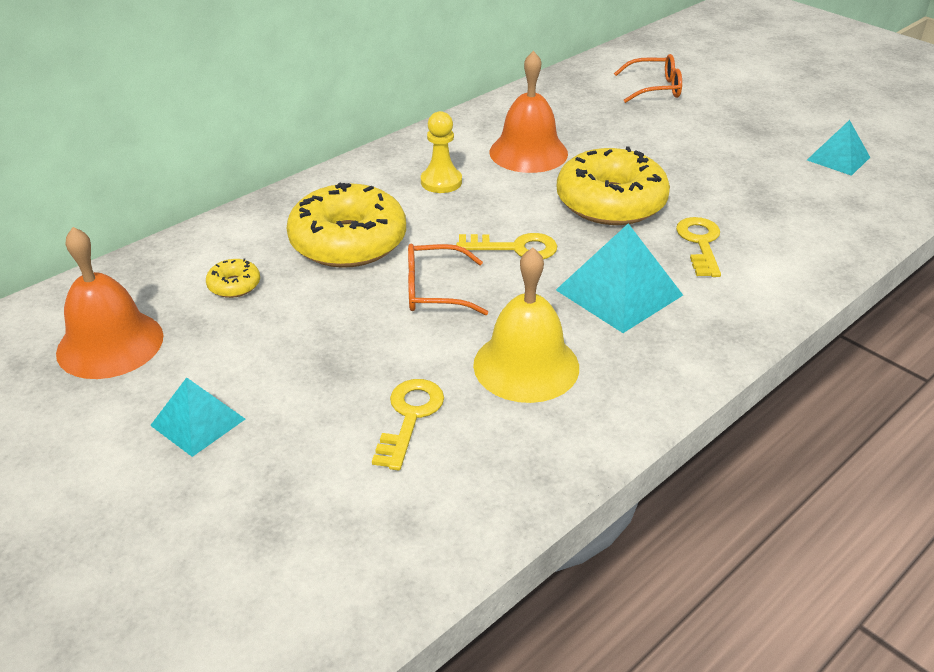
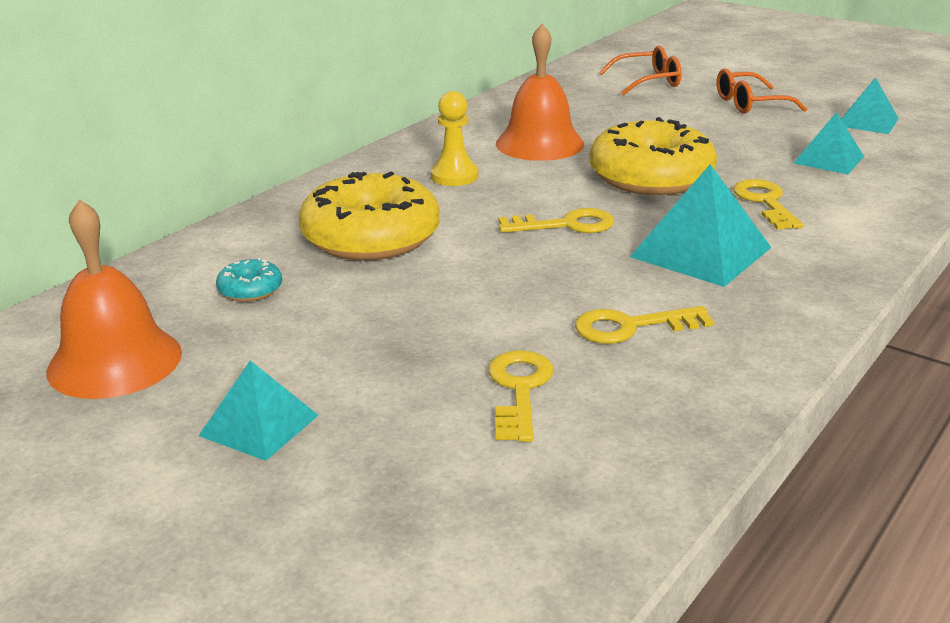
camera: 10 degrees left, 10 degrees down
yellow donut [206,258,260,298] -> turquoise donut [216,257,282,302]
orange glasses [408,244,488,315] -> orange glasses moved to [717,68,807,114]
yellow bell [473,247,579,403] -> yellow key [575,306,714,344]
none -> turquoise pyramid [794,112,864,174]

